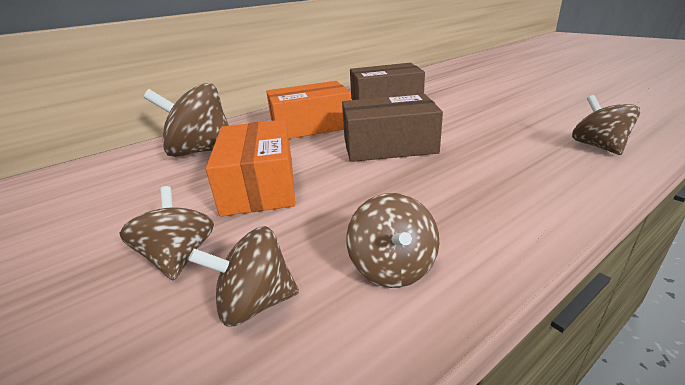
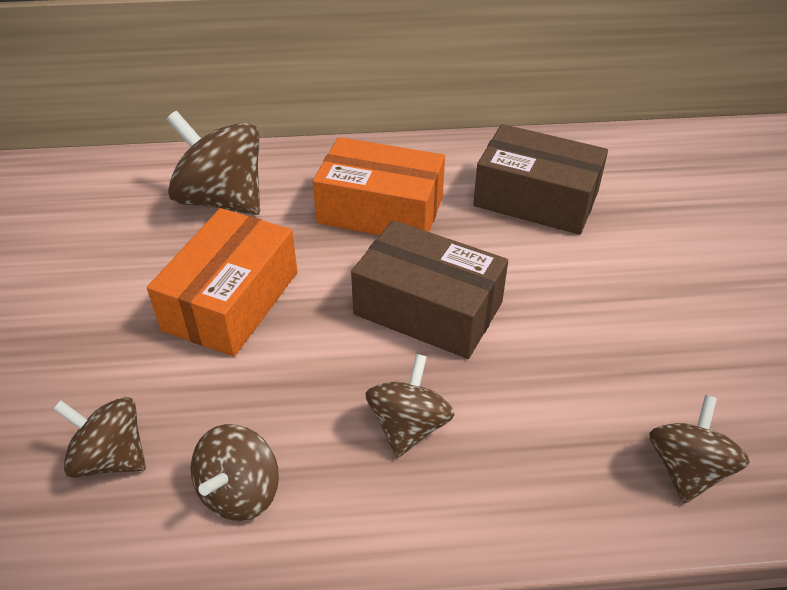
camera: 30 degrees right, 15 degrees up
brown spinning top [119,186,214,281] -> brown spinning top moved to [365,354,455,458]

